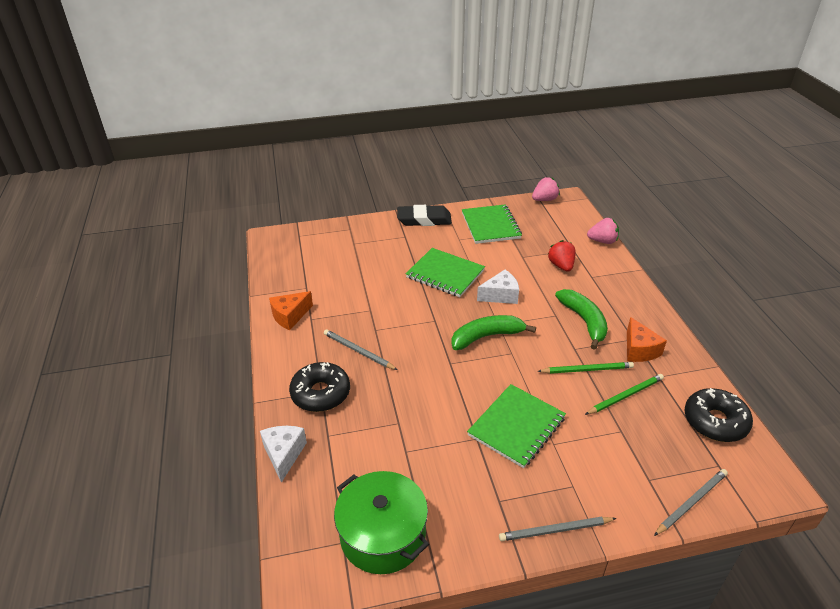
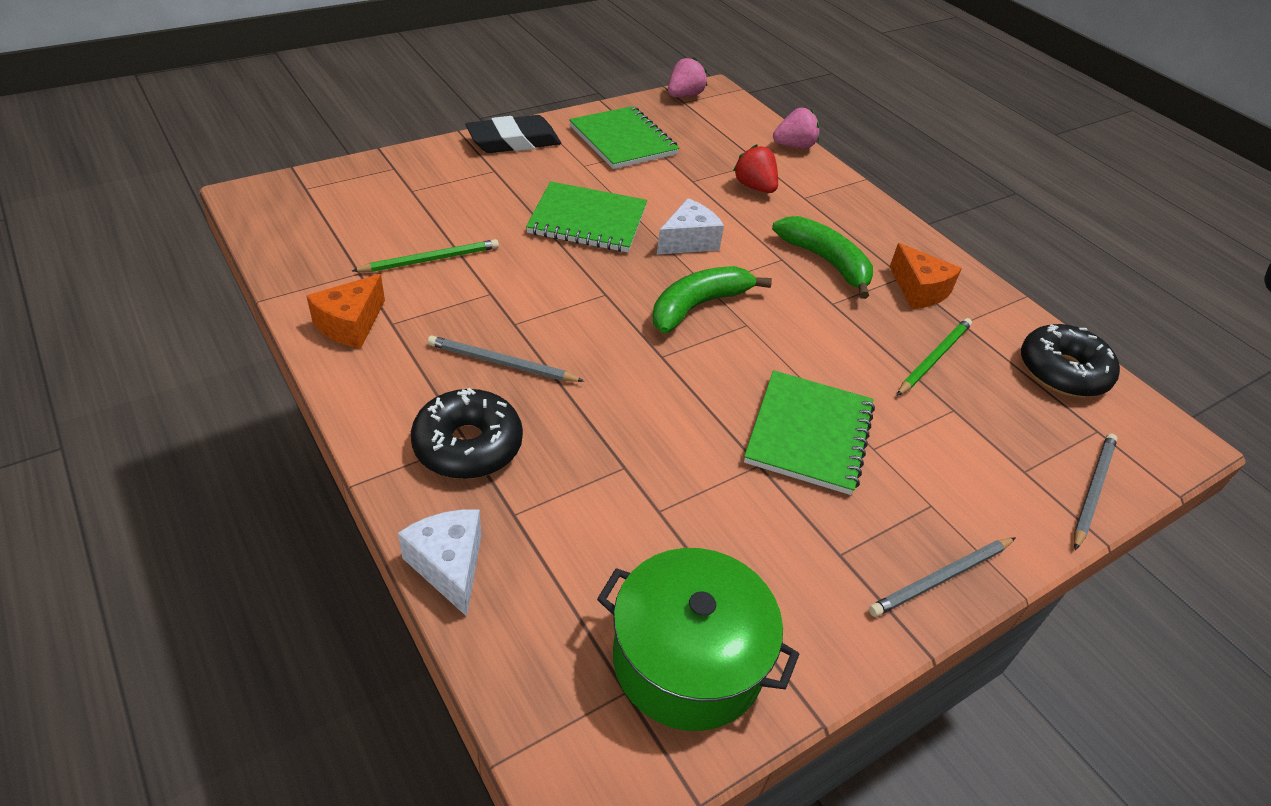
camera: 25 degrees left, 5 degrees up
green pencil [538,362,634,374] -> green pencil moved to [352,239,499,272]

